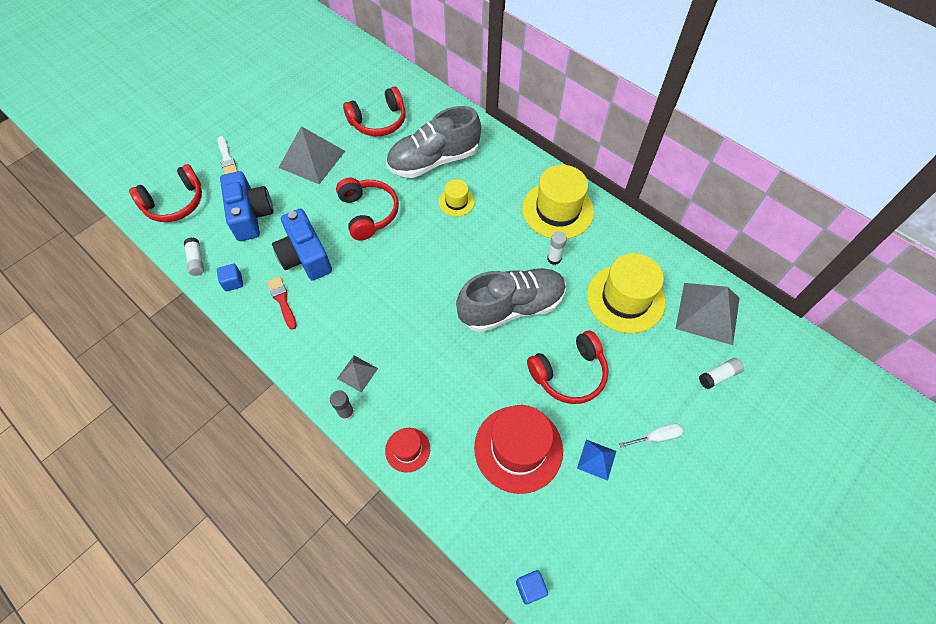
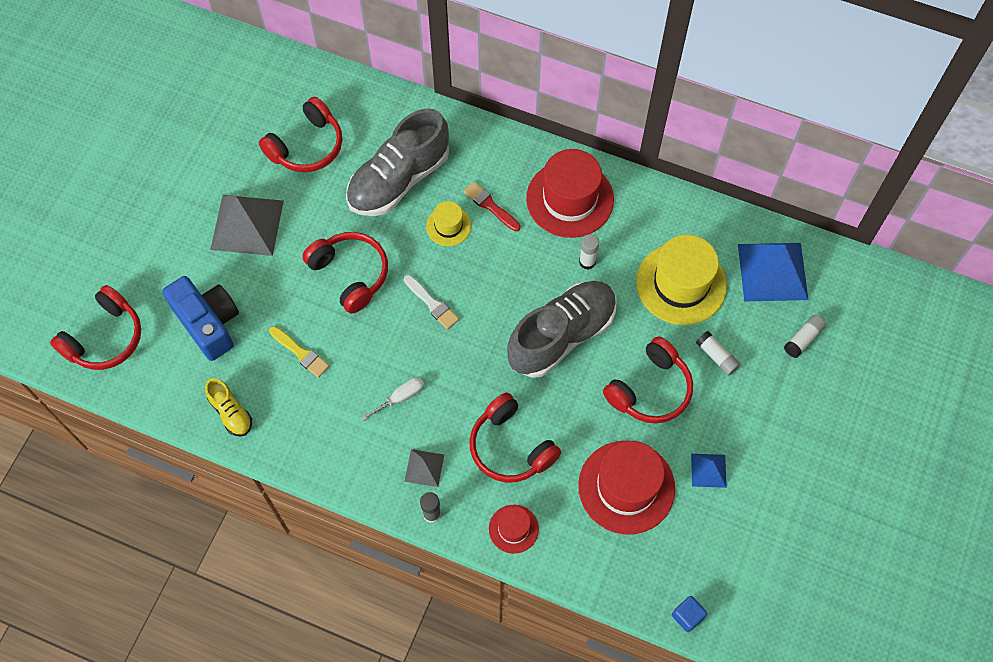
camera: 20 degrees left, 5 degrees up
white glue stick [184,237,204,276] -> white glue stick moved to [696,331,741,376]
white brush [217,136,237,174] -> white brush moved to [404,275,459,330]
blue cube [217,264,243,291] -> yellow shoe [205,378,252,436]
red brush [267,276,297,330] -> red brush moved to [463,182,521,232]
blue camera [272,209,332,280] -> yellow brush [269,326,329,378]
yellow hat [522,165,594,239] -> red hat [526,149,614,238]
white screwdriver [619,424,683,448] -> white screwdriver moved to [362,377,424,421]
grey pyramid [676,283,740,345] -> blue pyramid [738,243,808,302]
none -> red headphones [469,393,561,483]

